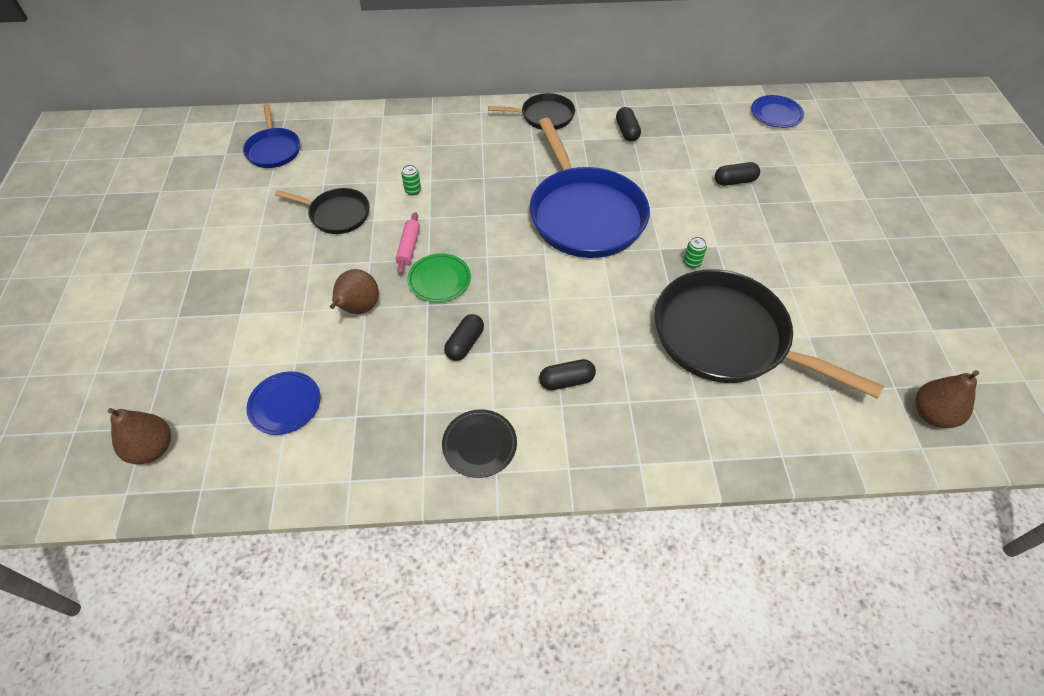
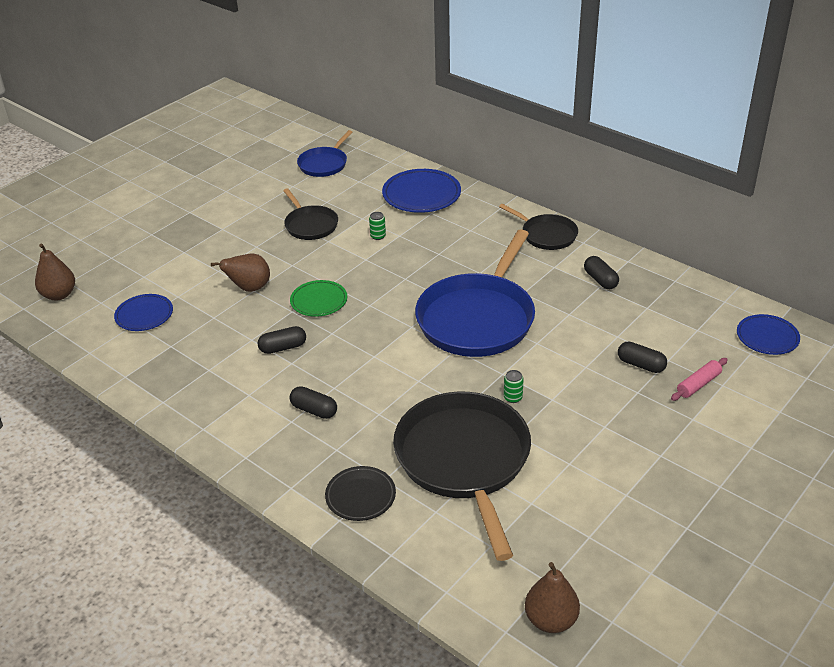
camera: 45 degrees right, 15 degrees down
pink rolling pin [396,212,420,275] -> pink rolling pin moved to [671,358,728,401]
black plate [442,409,517,478] -> black plate moved to [325,466,396,521]
black capsule [616,107,641,142] -> black capsule turned 60 degrees counterclockwise [584,256,619,289]
none -> blue plate [382,169,461,213]

